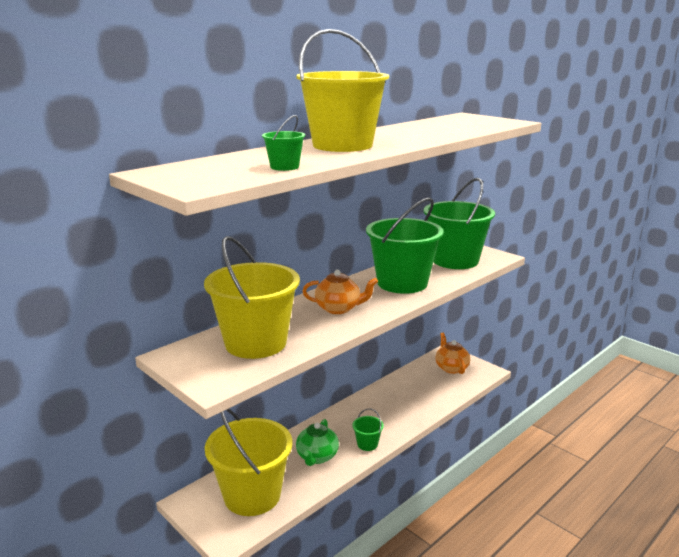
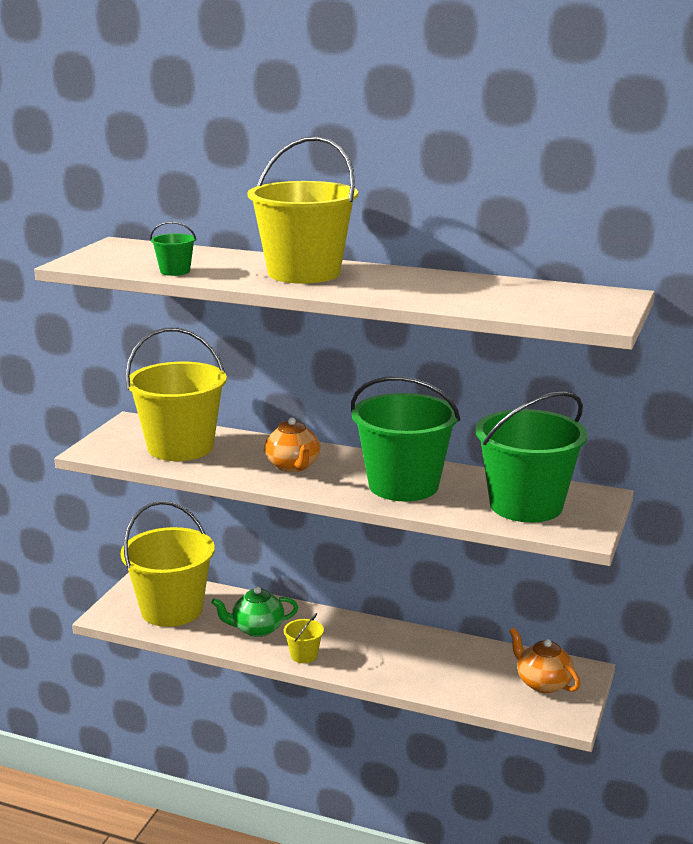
camera: 65 degrees right, 0 degrees up
green bucket [352,408,384,451] -> yellow bucket [284,613,324,663]
orange teapot [435,333,470,374] -> orange teapot turned 90 degrees counterclockwise [509,628,580,693]

